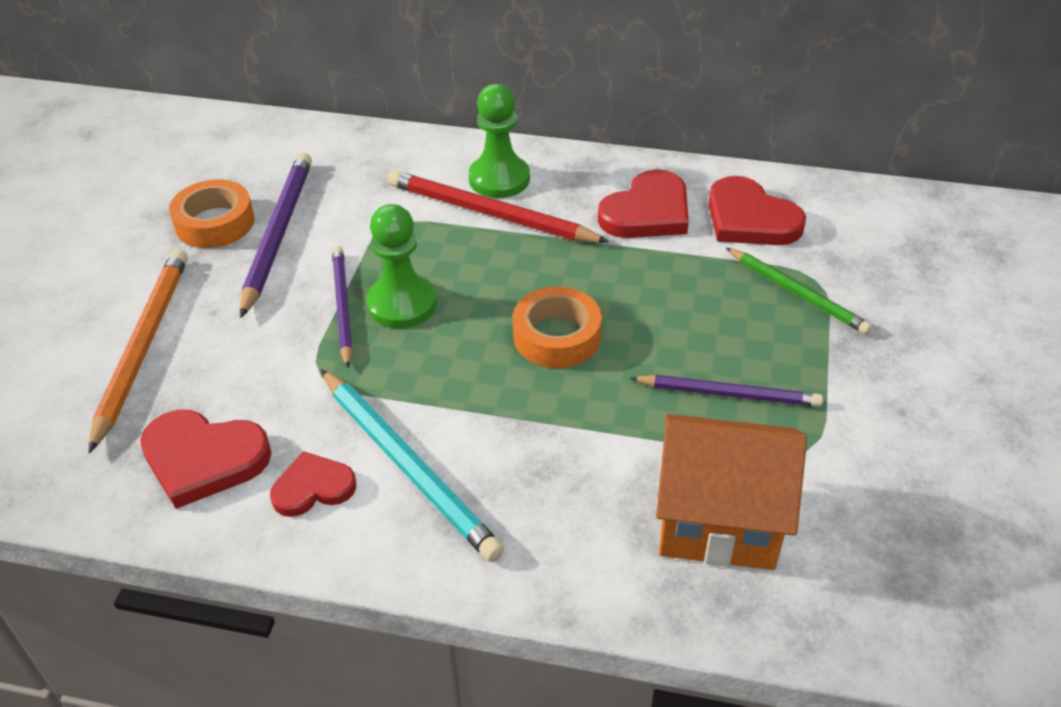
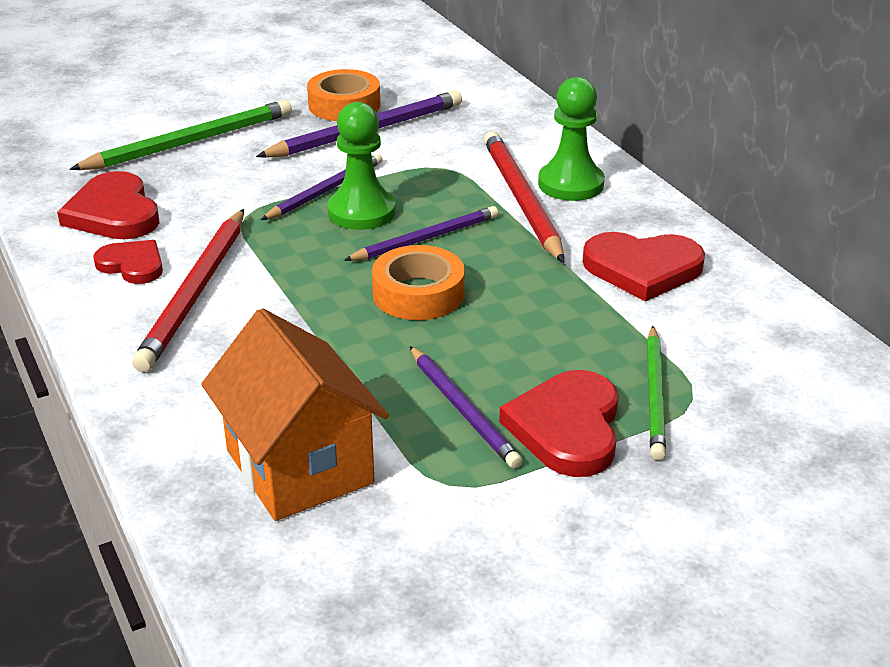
camera: 50 degrees right, 10 degrees down
orange pencil [89,249,188,453] -> green pencil [69,100,292,170]
turquoise pencil [321,369,504,562] -> red pencil [132,209,244,372]
red heart [708,176,806,245] -> red heart moved to [499,370,619,477]
none -> purple pencil [344,206,498,261]

